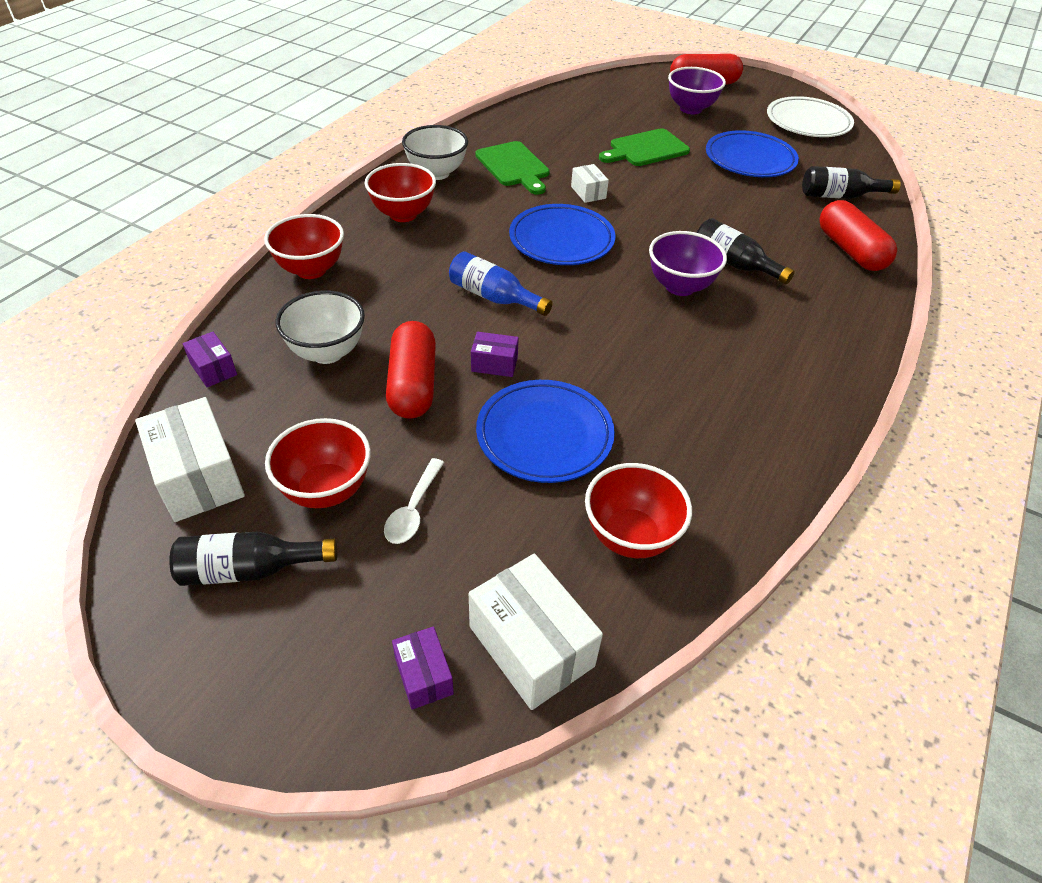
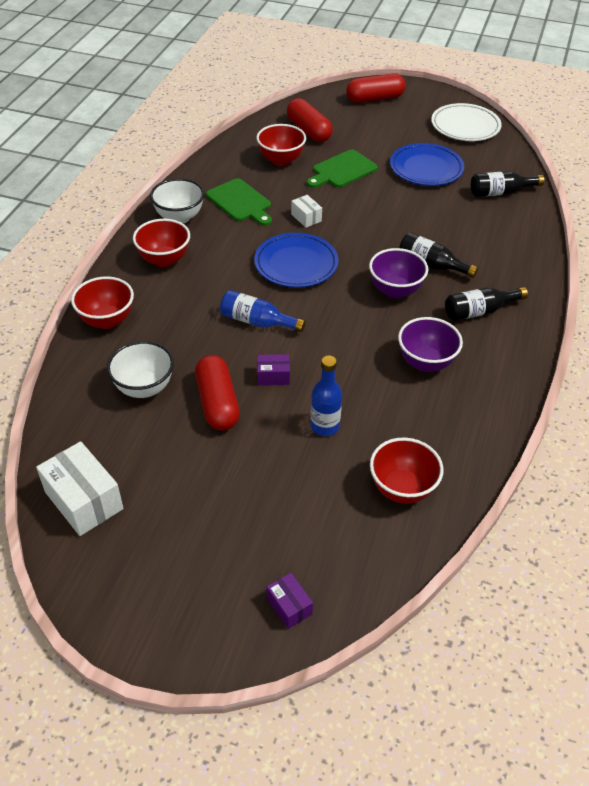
camera: 10 degrees left, 0 degrees up
black bottle [169,532,337,586] -> black bottle moved to [445,287,528,321]
purple box [183,332,237,387] -> none
red bowl [265,418,371,508] -> red bowl moved to [256,124,306,166]
white spoon [384,458,444,544] -> none
white box [469,554,603,710] -> none
blue plate [476,380,615,483] -> blue bottle [310,356,342,436]
purple bowl [668,67,726,114] -> purple bowl moved to [398,317,463,372]
red capsule [819,200,897,271] -> red capsule moved to [287,98,333,142]

